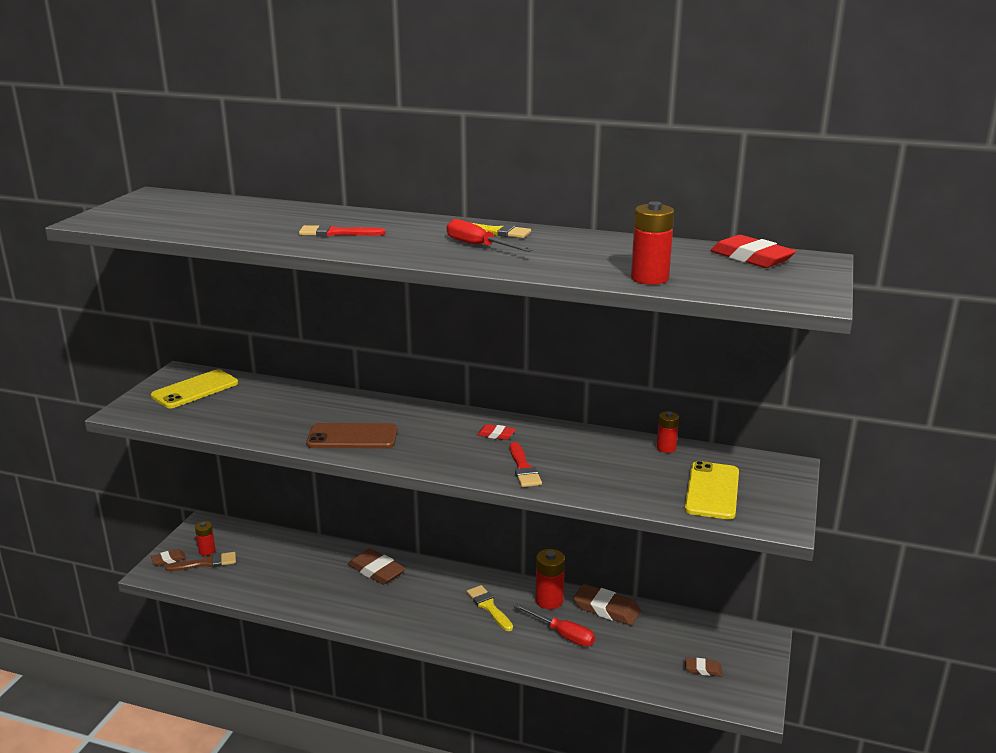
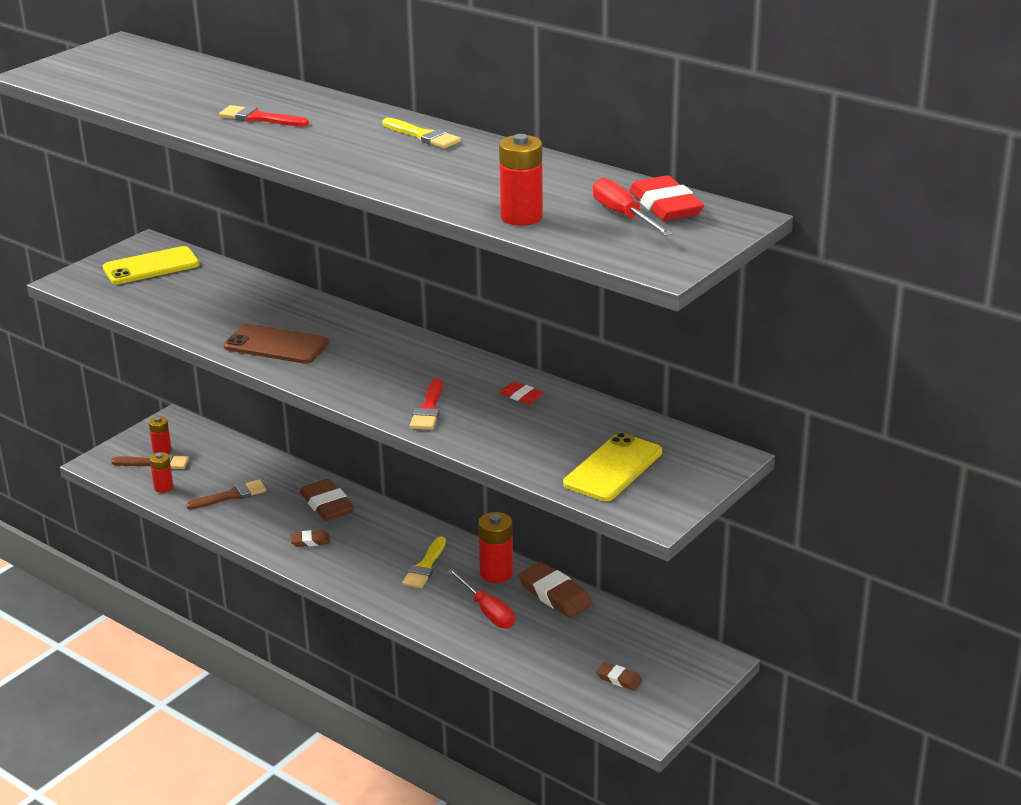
camera: 20 degrees right, 5 degrees up
brown eraser [151,549,186,566] -> brown eraser moved to [290,530,330,547]
red screwdriver [447,219,533,252] -> red screwdriver moved to [593,178,673,236]
yellow brush [467,585,513,631] -> yellow brush turned 150 degrees counterclockwise [402,536,446,588]
red eraser [477,424,515,440] -> red eraser moved to [500,382,544,404]
red battery [657,411,679,453] -> red battery moved to [150,452,173,493]
none -> brown brush [186,479,266,509]

